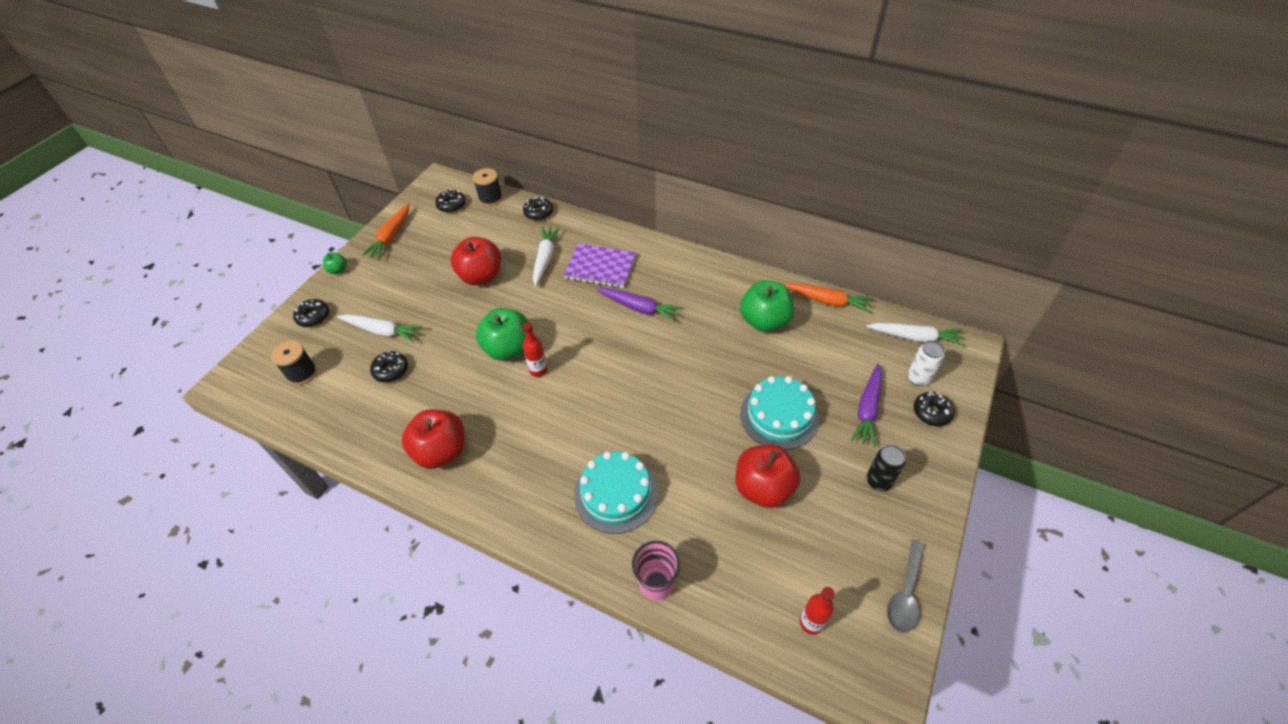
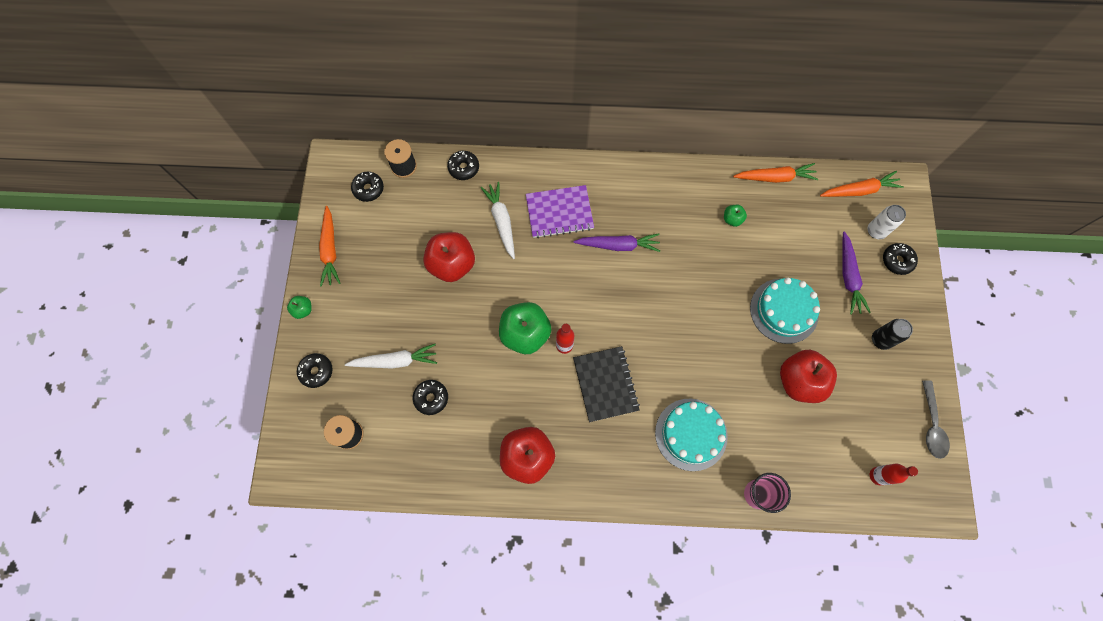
camera: 25 degrees left, 20 degrees up
green apple [740,280,794,332] -> green apple [724,205,747,227], size x0.46
white carrot [866,323,965,346] -> orange carrot [820,171,904,197]
none -> black notebook [573,346,640,422]

